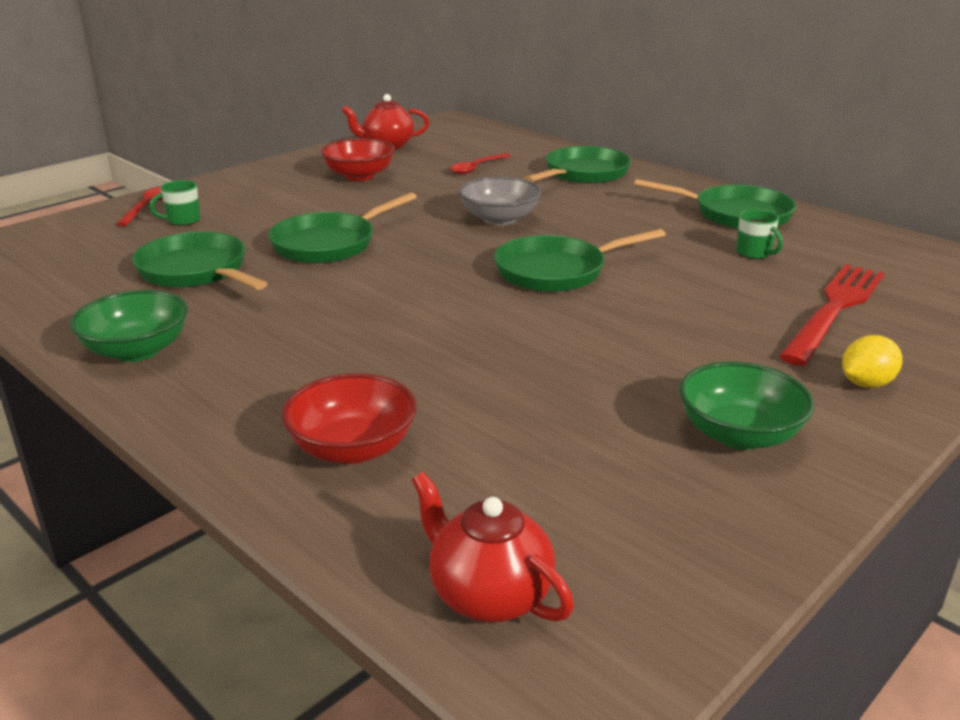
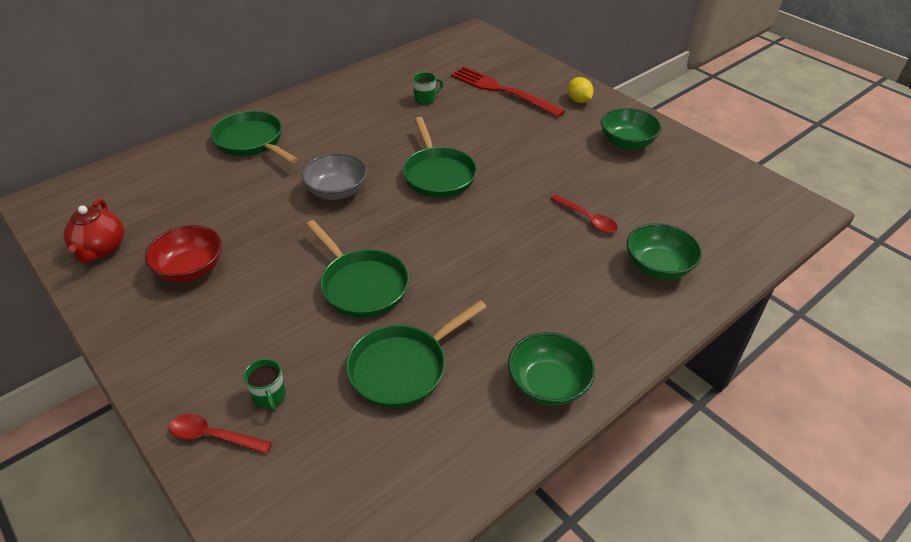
camera: 85 degrees left, 15 degrees up
red bowl [282,373,417,464] -> green bowl [627,223,702,280]
red teapot [412,472,574,622] -> none
red spoon [450,153,511,174] -> red spoon moved to [550,194,618,233]
green pan [634,179,796,229] -> none

